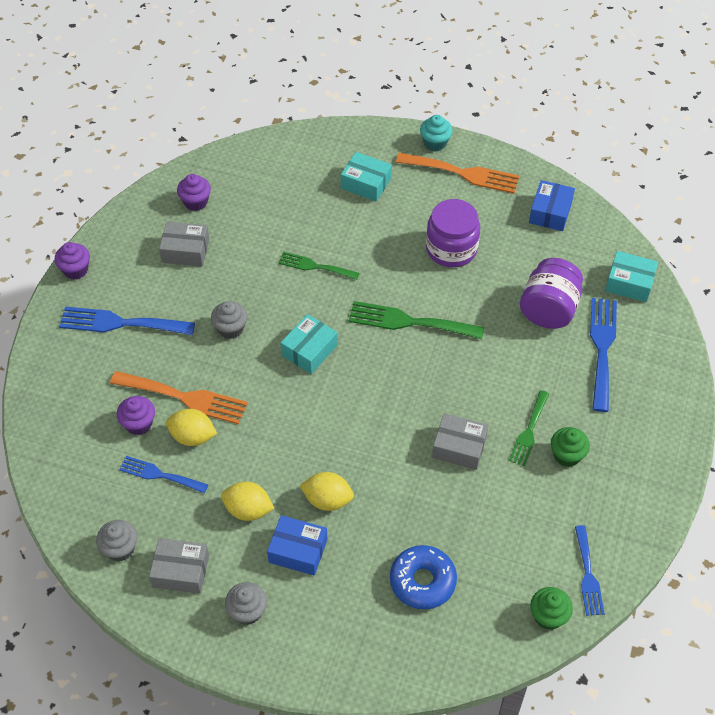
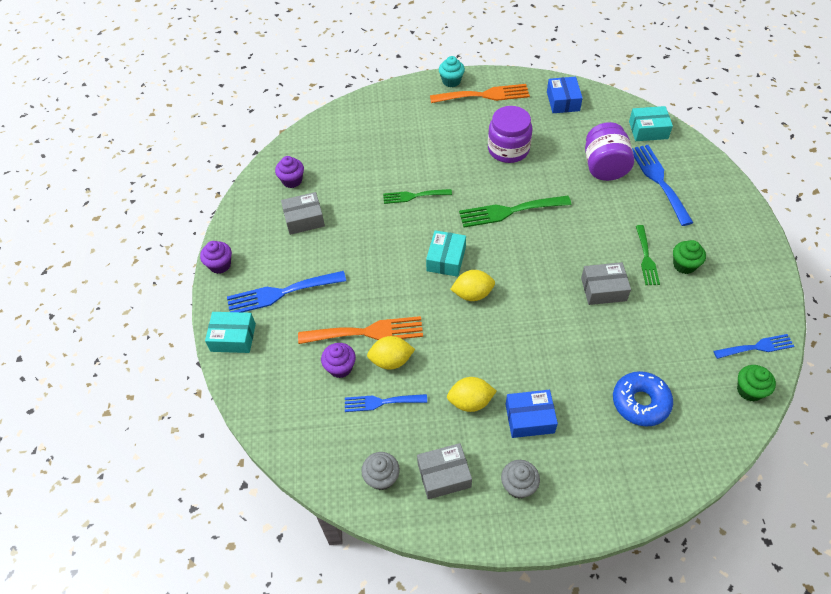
camera: 20 degrees left, 0 degrees up
grey cupcake [211,301,247,339] -> none
yellow lemon [299,472,354,511] -> yellow lemon moved to [450,270,495,301]
turquoise box [341,152,392,202] -> turquoise box moved to [205,312,256,353]
blue fork [575,525,605,616] -> blue fork turned 75 degrees counterclockwise [714,334,794,359]

